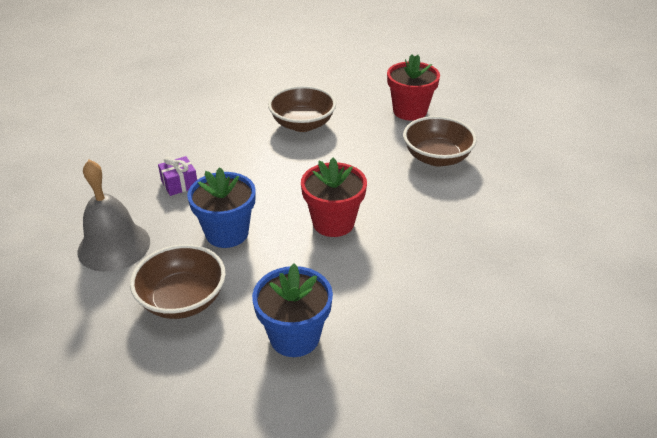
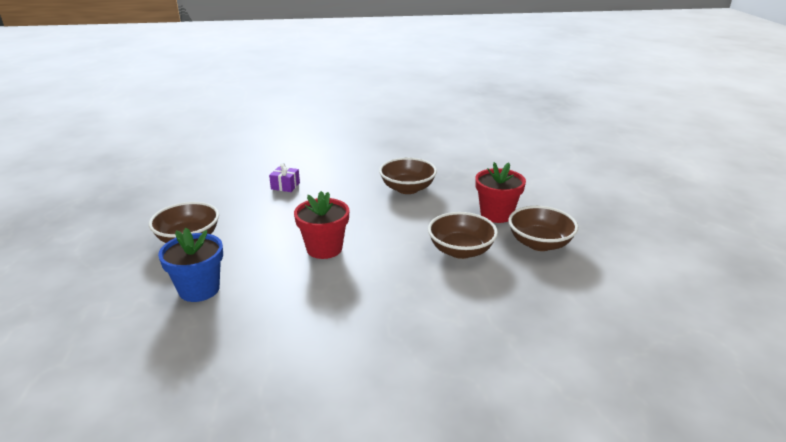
camera: 45 degrees right, 10 degrees down
grey bell [78,160,150,272] -> none
blue flower pot [187,167,256,248] -> none
none -> brown bowl [508,206,578,251]

